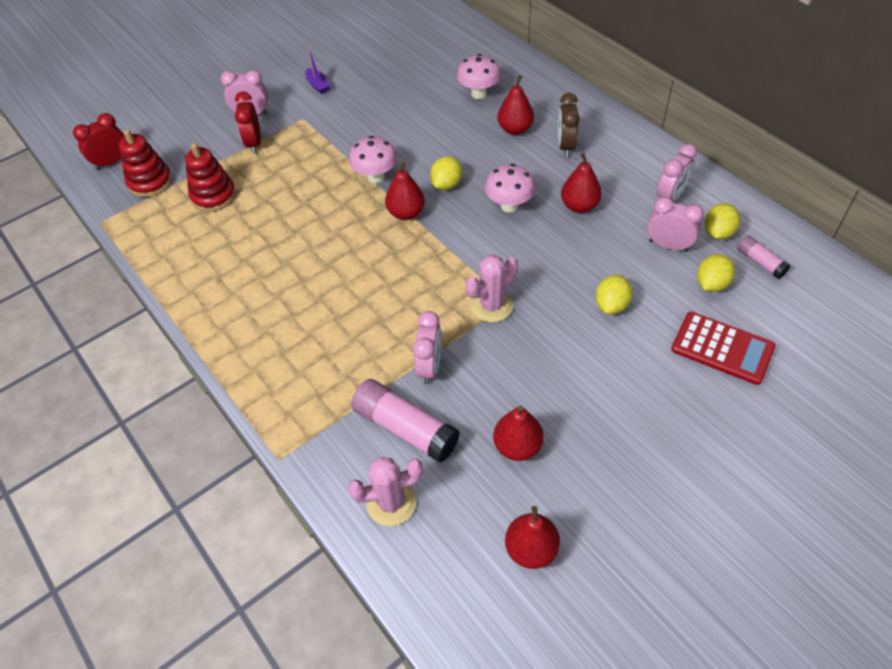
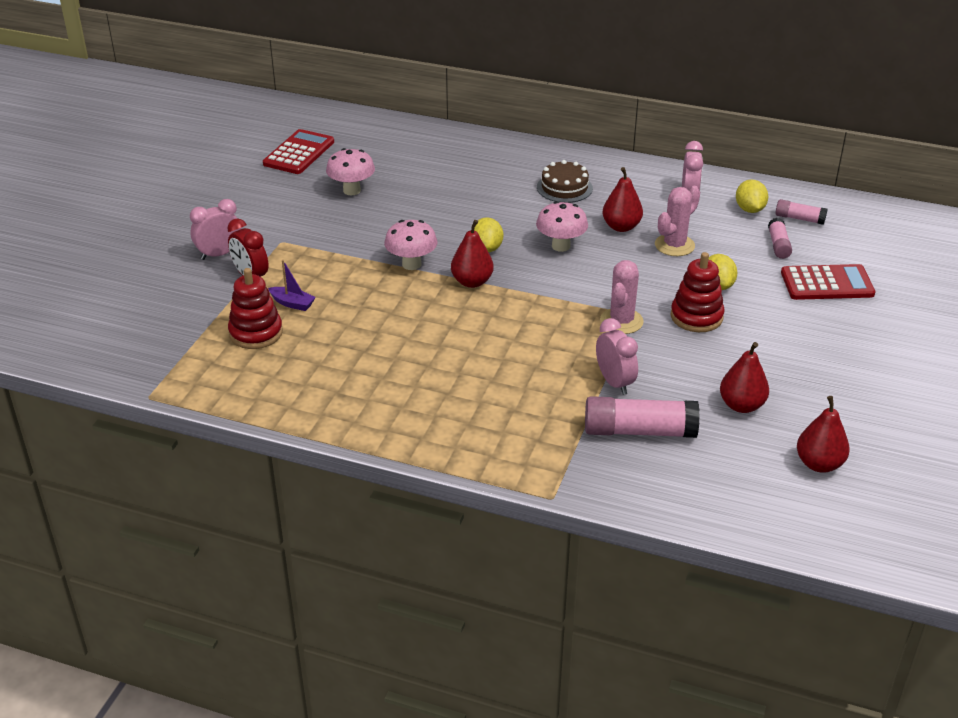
camera: 35 degrees left, 15 degrees down
red clock [73,113,125,170] -> none
red stacking toy [119,129,172,197] -> red stacking toy moved to [671,252,725,332]
purple boat [305,48,330,94] -> purple boat moved to [268,260,316,311]
pink cactus [348,457,423,526] -> pink cactus moved to [655,186,700,256]
pink mushroom [457,54,501,99] -> pink mushroom moved to [326,148,375,195]
red pear [498,75,534,135] -> none
brown clock [558,93,580,157] -> brown cake [537,160,593,203]
pink clock [647,197,704,252] -> none
yellow lemon [697,254,735,292] -> pink glue stick [768,218,792,259]
none -> red calculator [263,129,334,174]

